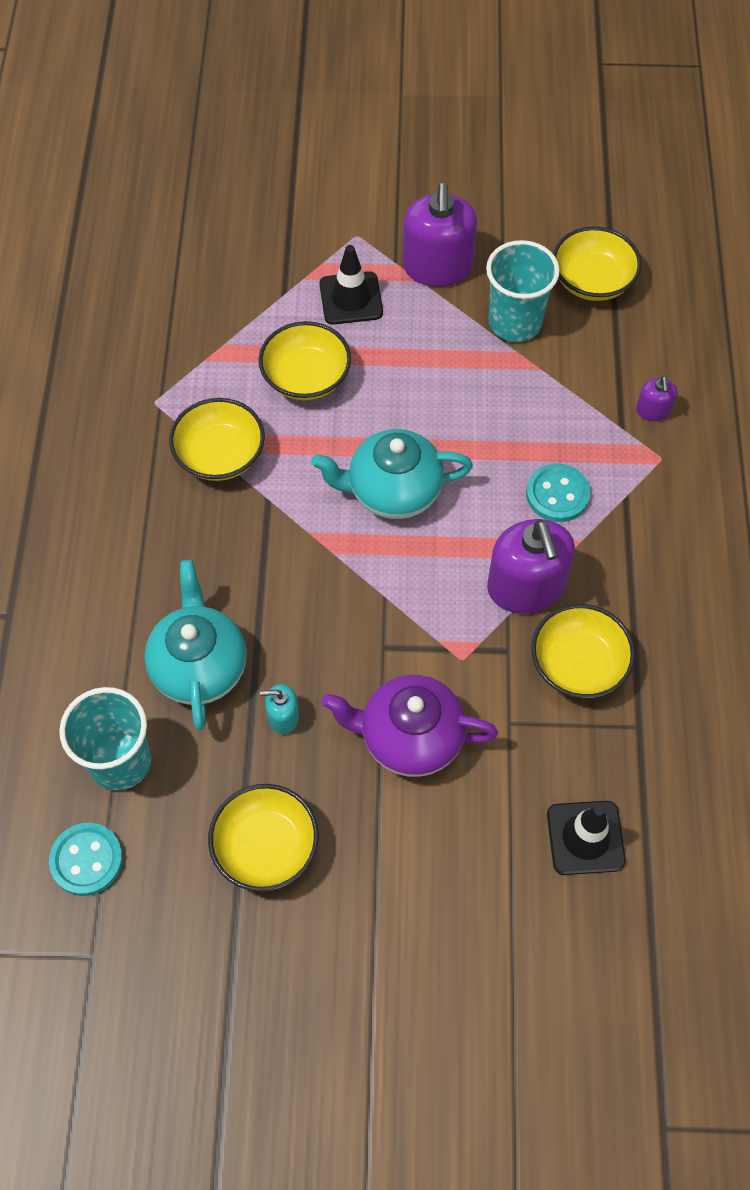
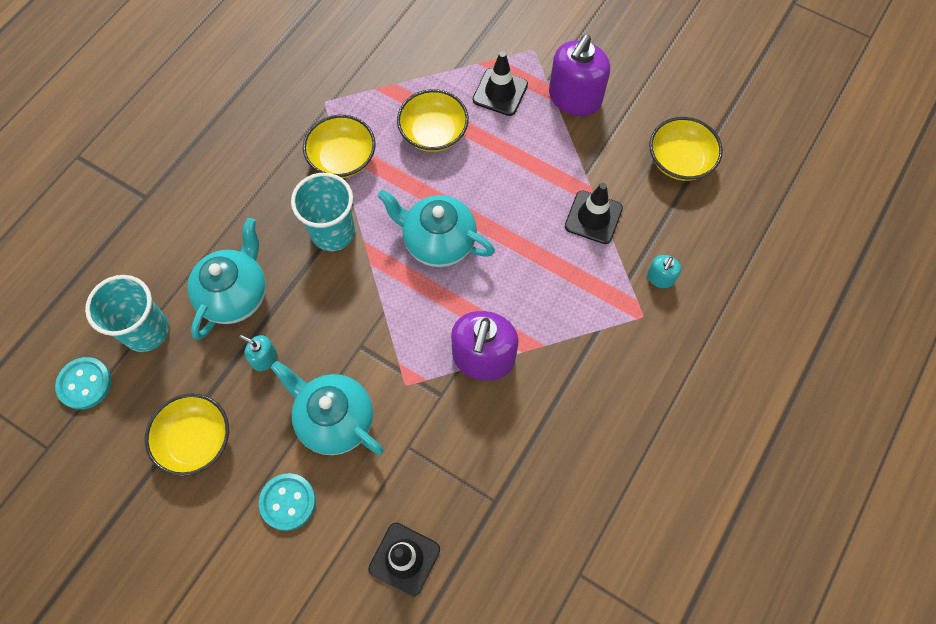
camera: 30 degrees right, 5 degrees up
purple teapot [322,675,498,777] -> turquoise teapot [271,361,384,455]
turquoise cup [486,240,560,342] -> turquoise cup moved to [291,173,355,251]
turquoise button [526,463,590,522] -> turquoise button moved to [259,473,316,531]
yellow bowl [531,604,635,699] -> none
purple soap dispenser [636,376,677,421] -> turquoise soap dispenser [647,255,681,288]
none -> black traffic cone [565,183,623,244]

